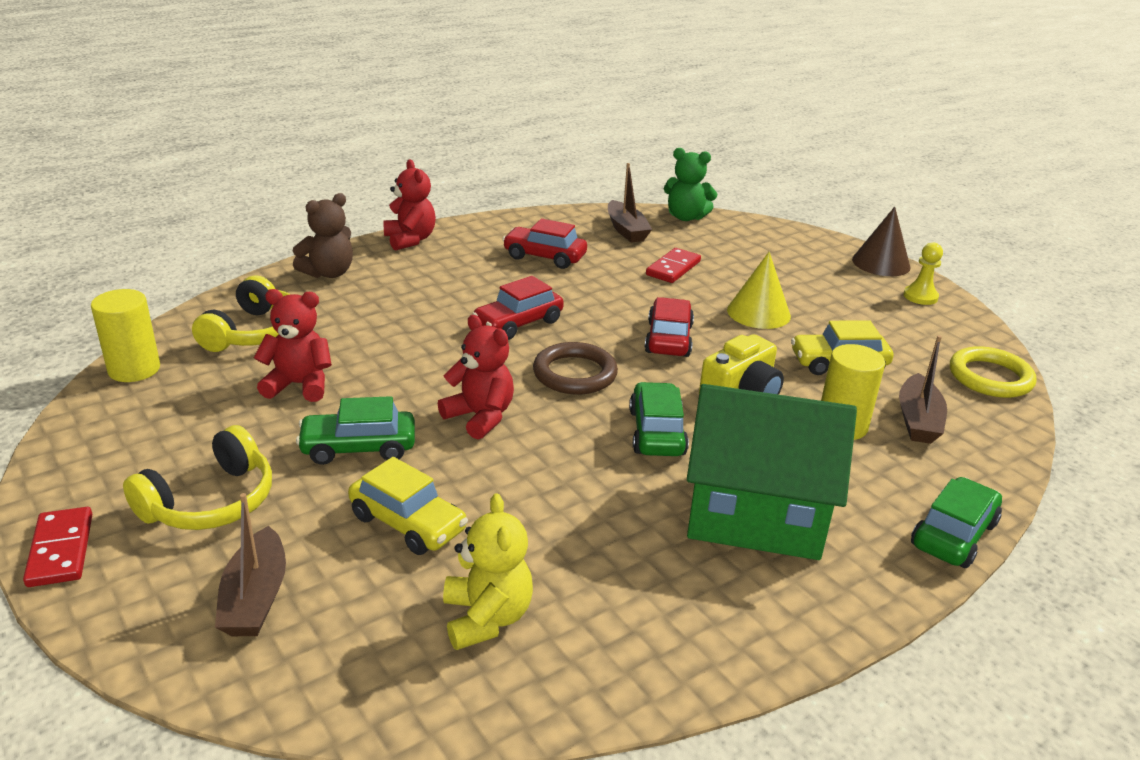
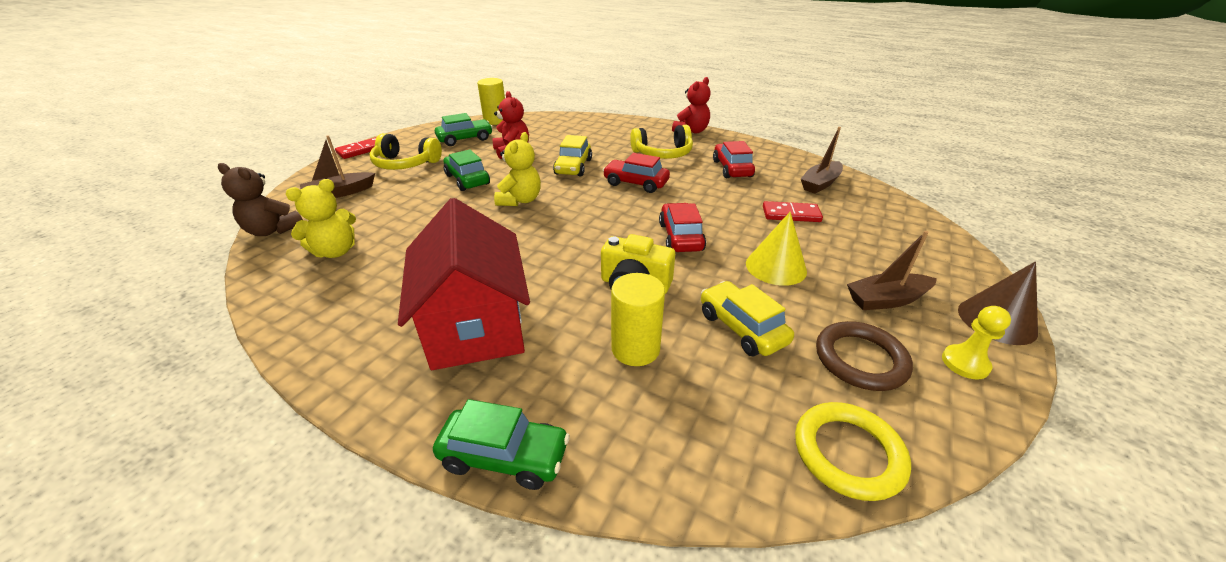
camera: 65 degrees right, 5 degrees up
yellow headphones [192,276,291,352] -> yellow headphones moved to [630,125,693,159]
brown teddy bear [293,193,353,278] -> brown teddy bear moved to [218,163,303,236]
yellow car [348,457,468,555] -> yellow car moved to [553,135,592,176]
red teddy bear [438,315,514,439] -> yellow teddy bear [494,132,541,206]
brown ring [533,342,618,394] -> brown ring moved to [816,321,913,391]
green car [629,382,689,456] -> green car moved to [435,113,493,146]
red car [645,297,694,357] -> red car turned 75 degrees counterclockwise [659,203,706,252]
green teddy bear [664,148,717,221] -> none
green house [687,384,857,560] -> red house [398,198,530,370]
brown boat [899,335,947,444] -> brown boat moved to [847,231,937,310]

